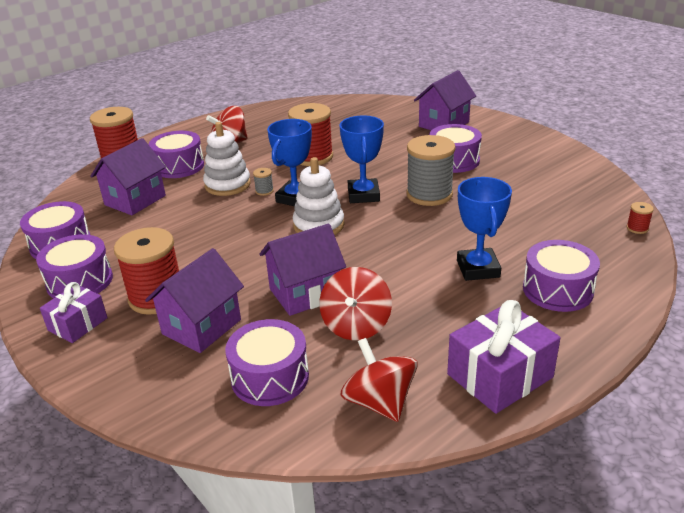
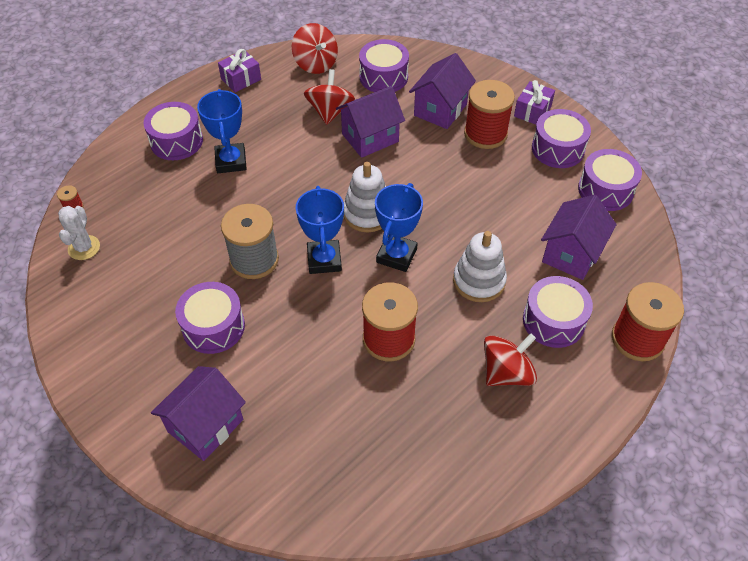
camera: 175 degrees right, 20 degrees up
grey spool [253,168,274,196] -> none
purple gift [447,300,560,414] -> purple gift [218,49,261,92], size x0.63
none -> white cactus [58,206,100,260]

